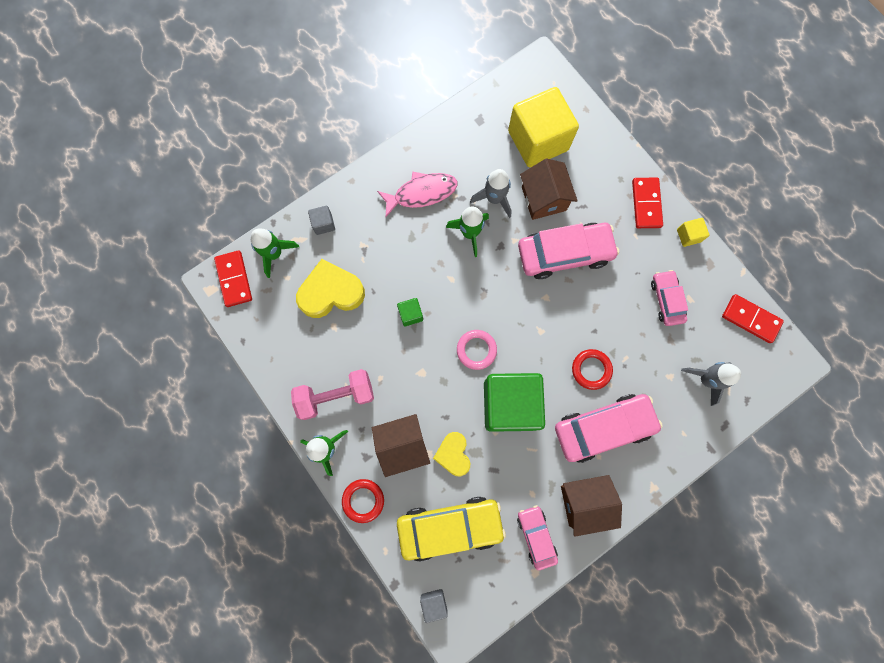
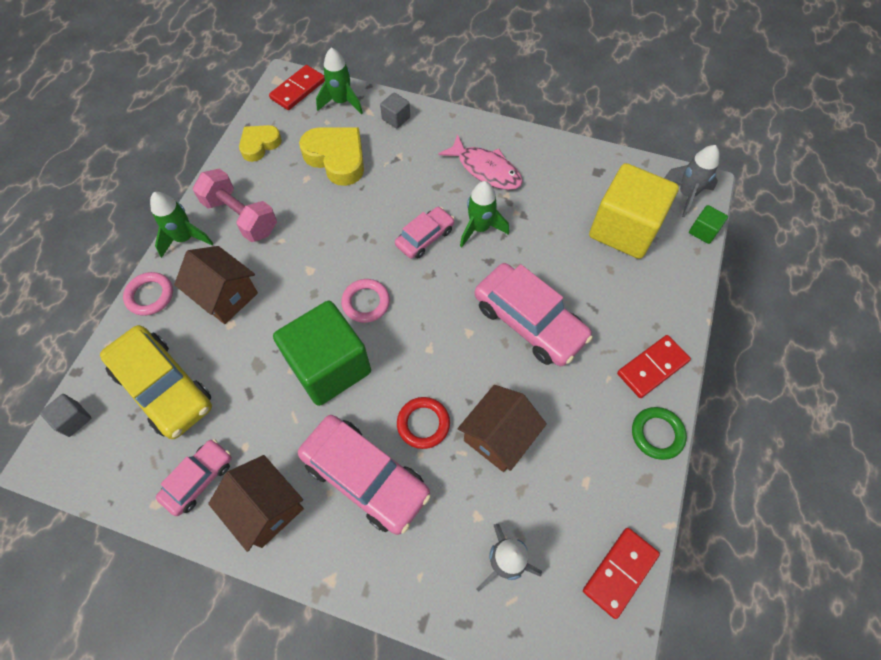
camera: 55 degrees right, 15 degrees down
red ring [342,479,384,523] -> pink ring [123,272,173,316]
green cube [397,298,423,326] -> green cube moved to [689,205,728,244]
yellow heart [433,432,470,476] -> yellow heart moved to [239,125,282,162]
grey rocket [470,169,512,218] -> grey rocket moved to [664,145,720,217]
brown house [520,158,578,220] -> brown house moved to [458,385,547,472]
pink car [651,270,688,326] -> pink car moved to [395,207,455,259]
yellow cube [677,218,709,247] -> green ring [632,407,687,460]
red domino [722,294,784,343] -> red domino turned 45 degrees clockwise [583,528,660,619]

